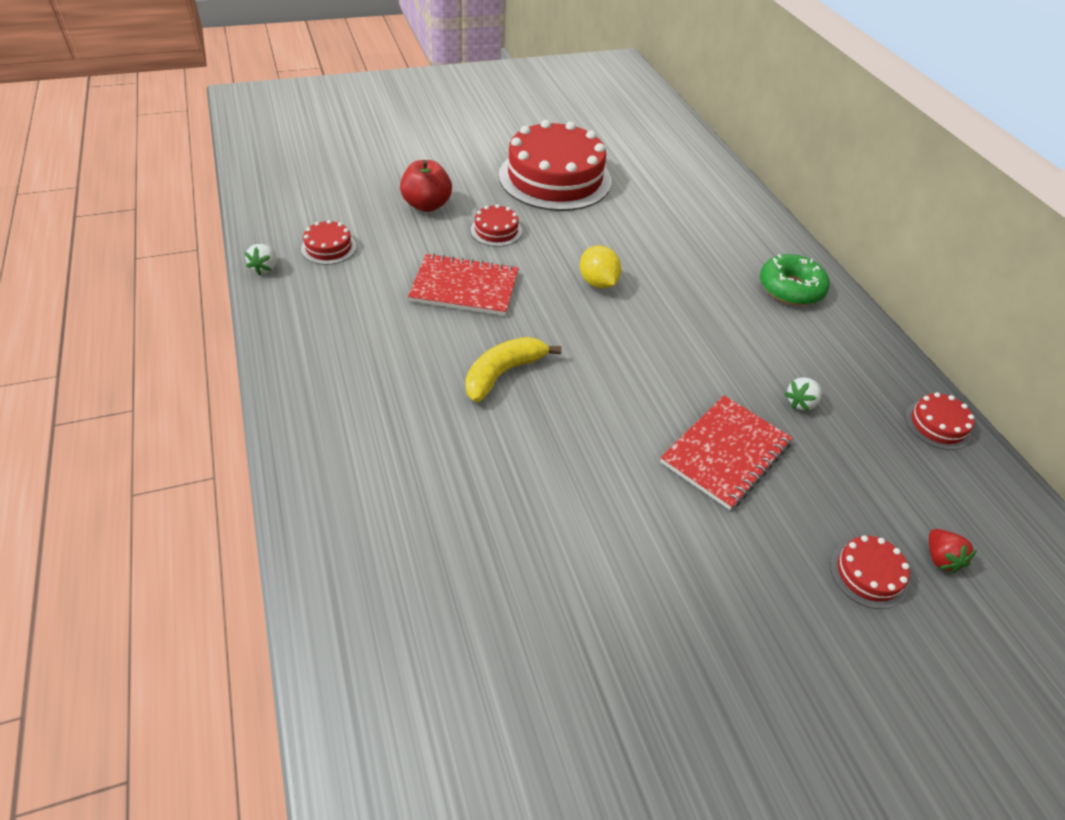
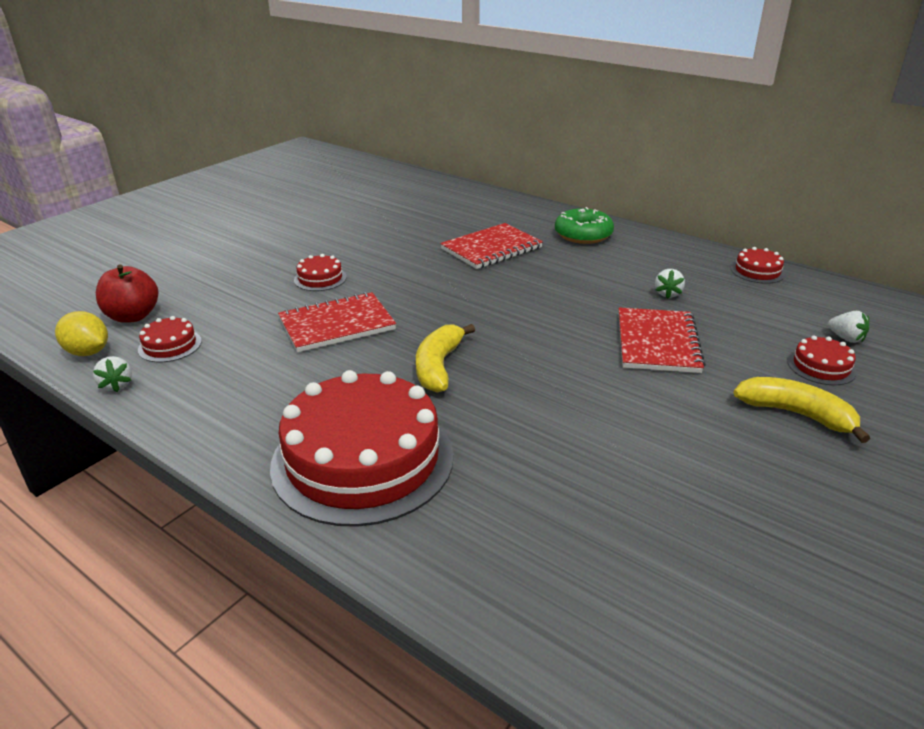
camera: 30 degrees left, 15 degrees down
red apple [400,160,452,212] -> red apple moved to [96,264,158,323]
red cake [499,120,612,211] -> red cake moved to [270,370,454,527]
yellow lemon [580,245,621,289] -> yellow lemon moved to [55,311,108,356]
red strawberry [929,529,977,573] -> white strawberry [828,311,869,343]
none -> red notebook [440,223,543,269]
none -> yellow banana [734,377,870,443]

